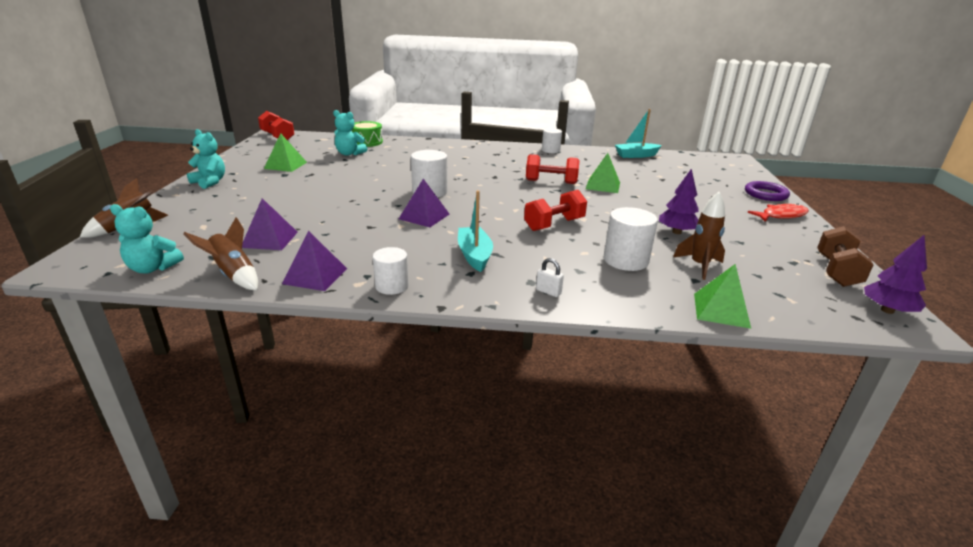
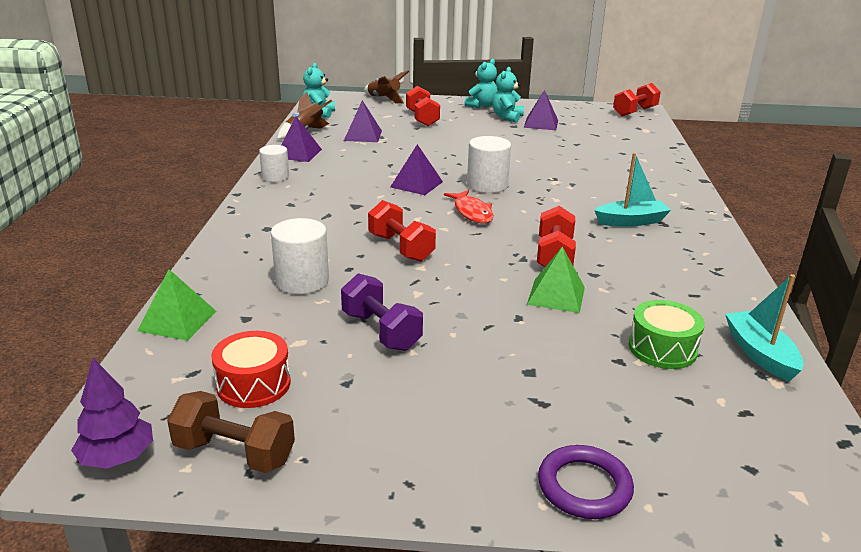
camera: 90 degrees right, 0 degrees up
green pyramid [264,133,307,172] -> purple pyramid [524,90,558,130]
turquoise teddy bear [333,110,367,156] -> turquoise teddy bear moved to [492,67,524,122]
green drum [352,121,383,147] -> green drum moved to [628,300,705,369]
turquoise boat [458,190,493,272] -> turquoise boat moved to [594,153,671,227]
white padlock [536,258,564,297] -> none
white cylinder [542,128,562,153] -> none
purple tree [659,168,698,234] -> purple dumbbell [341,273,423,351]
brown rocket [673,192,725,280] -> none
red fish [747,203,809,222] -> red fish moved to [444,190,493,223]
none -> red drum [211,331,291,408]
none -> red dumbbell [406,86,440,126]

